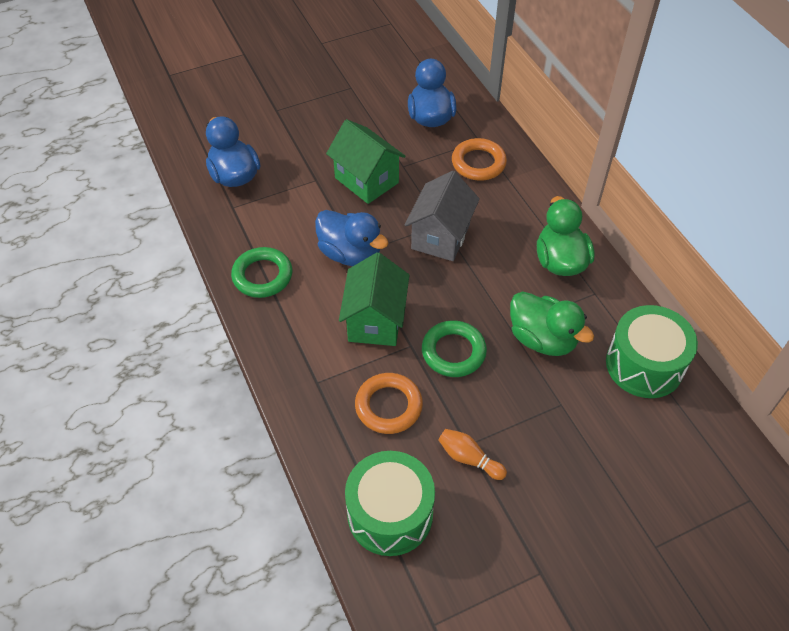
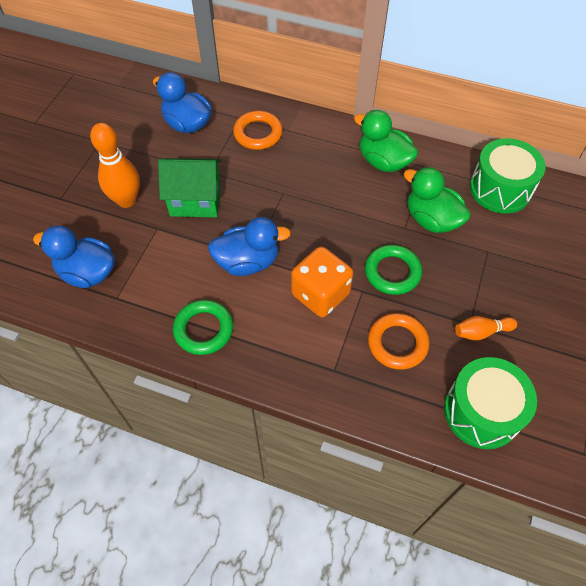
camera: 45 degrees left, 5 degrees up
green house [339,252,409,346] -> orange dice [291,246,353,317]
grey house [405,171,480,261] -> none
green duck [510,291,594,356] -> green duck turned 135 degrees counterclockwise [404,167,471,233]
none -> orange bowling pin [90,123,140,208]

